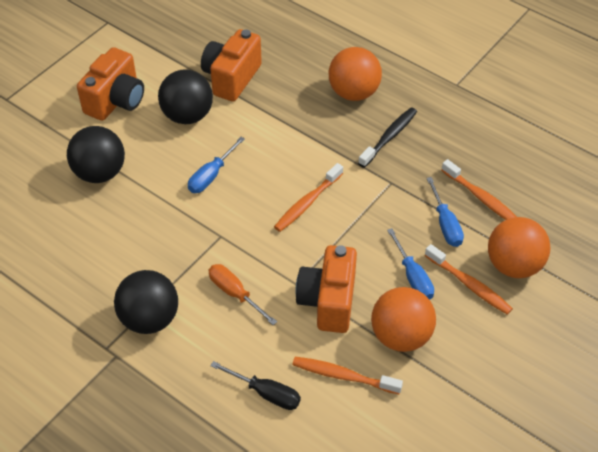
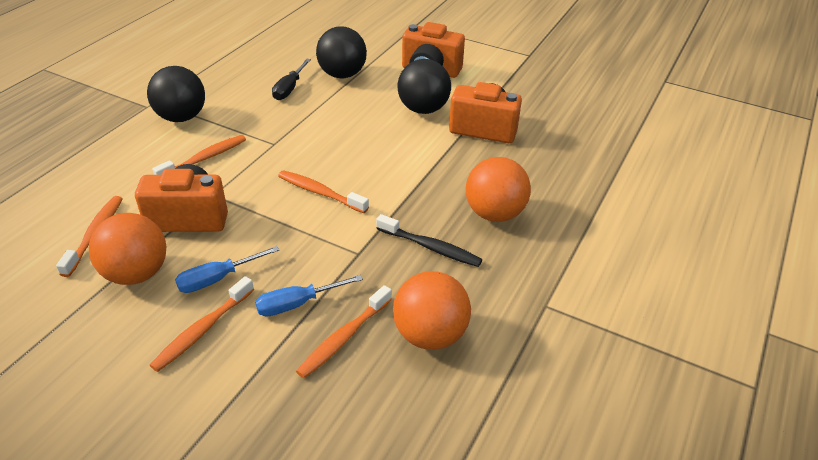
camera: 80 degrees right, 10 degrees down
blue screwdriver [188,137,245,193] -> none
orange screwdriver [208,264,277,325] -> orange toothbrush [152,135,246,175]
black screwdriver [210,361,301,410] -> black screwdriver moved to [272,59,311,100]
orange ball [488,217,550,278] -> orange ball moved to [393,271,471,350]

